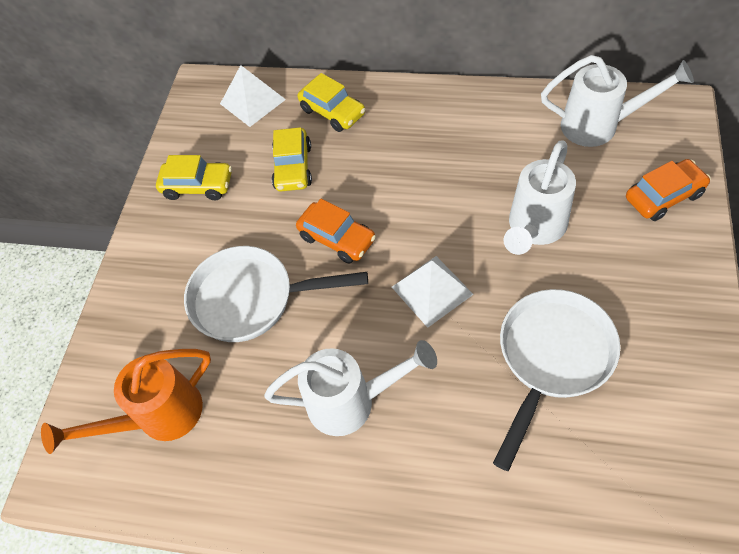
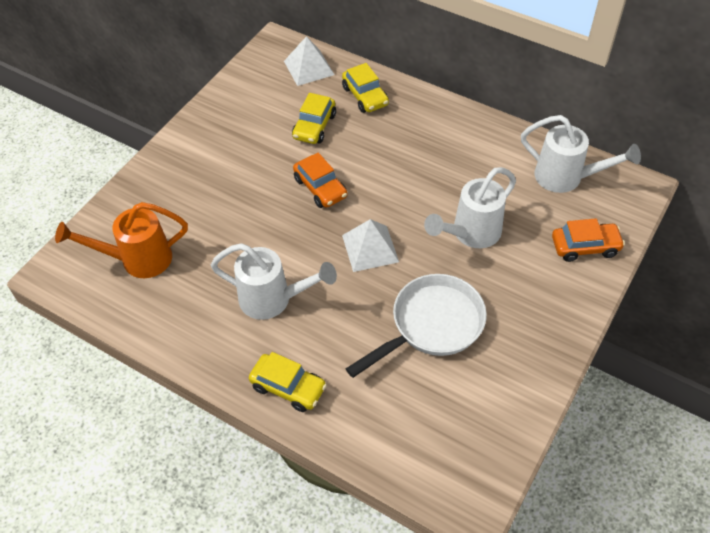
camera: 15 degrees right, 5 degrees down
yellow car [156,155,232,200] -> yellow car moved to [249,352,327,412]
white pan [184,246,368,342] -> none

